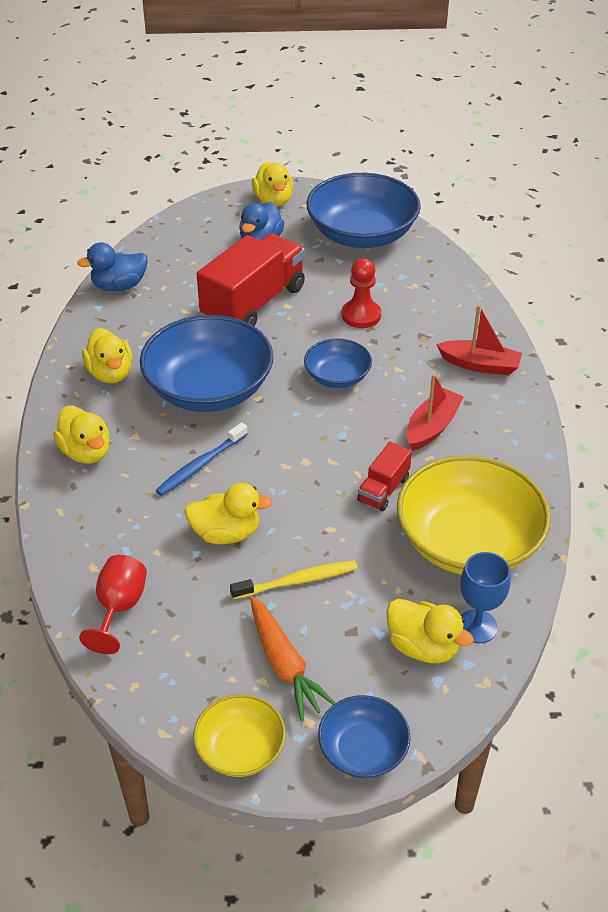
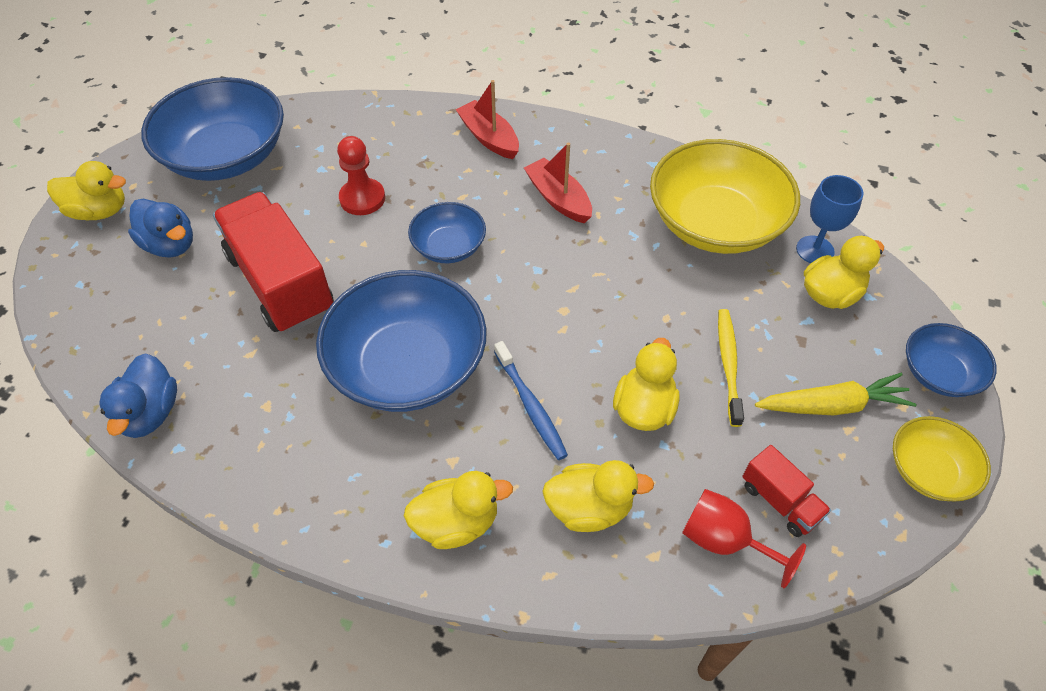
camera: 70 degrees left, 10 degrees up
yellow duck [82,328,133,383] -> yellow duck moved to [542,460,654,532]
orange carrot [250,596,336,721] -> yellow carrot [755,373,917,415]
red truck [357,442,412,511] -> red truck moved to [742,445,831,537]
red boat [436,305,522,375] -> red boat turned 75 degrees counterclockwise [455,80,519,159]

